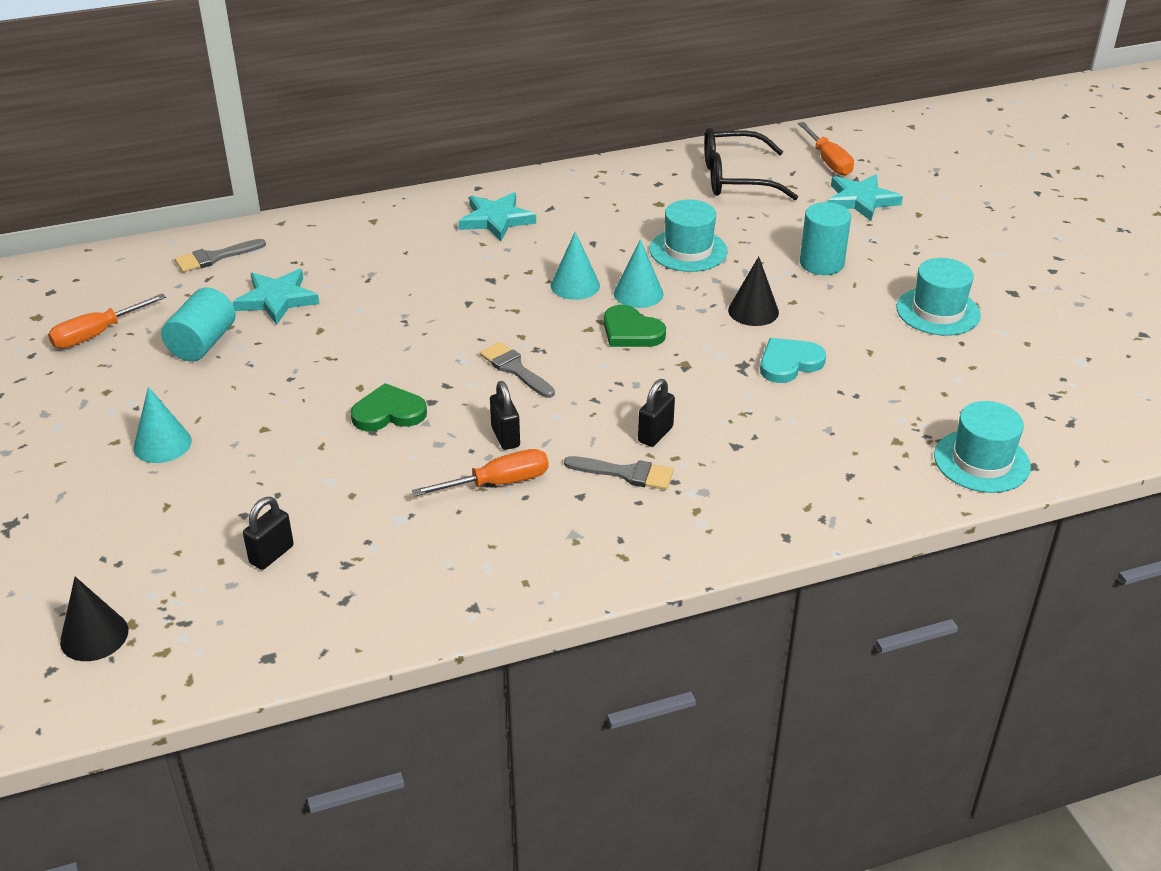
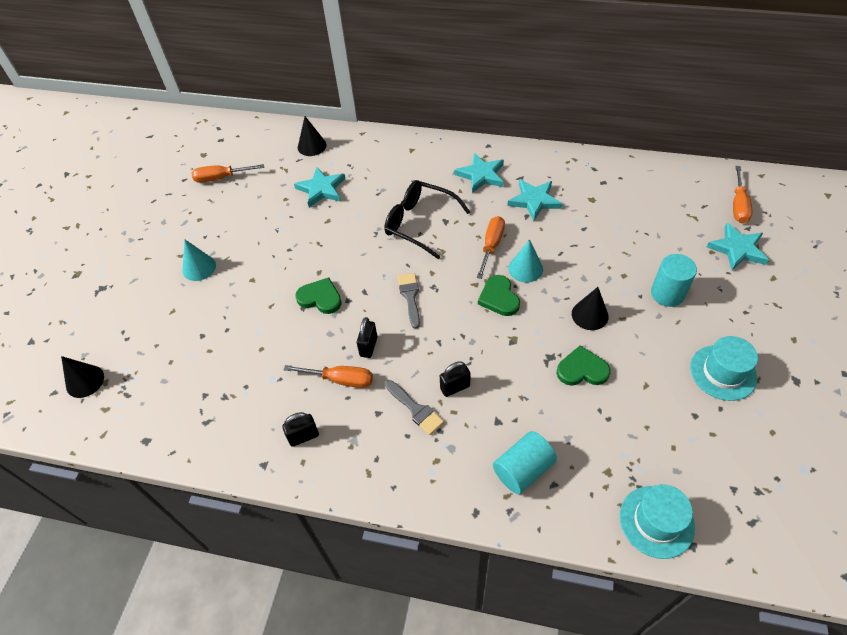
camera: 35 degrees right, 15 degrees up
turquoise cylinder [161,288,236,361] -> turquoise cylinder moved to [493,431,557,494]
grey brush [175,239,266,272] -> black cone [298,116,327,156]
black padlock [243,497,294,570] -> black padlock moved to [282,412,319,447]
turquoise cone [551,231,600,300] -> orange screwdriver [477,216,505,279]
turquoise hat [650,200,728,272] -> none
black glasses [704,128,798,200] -> black glasses moved to [384,180,470,259]
turquoise heart [760,338,826,383] -> green heart [557,345,611,386]
none -> turquoise star [507,179,562,221]

